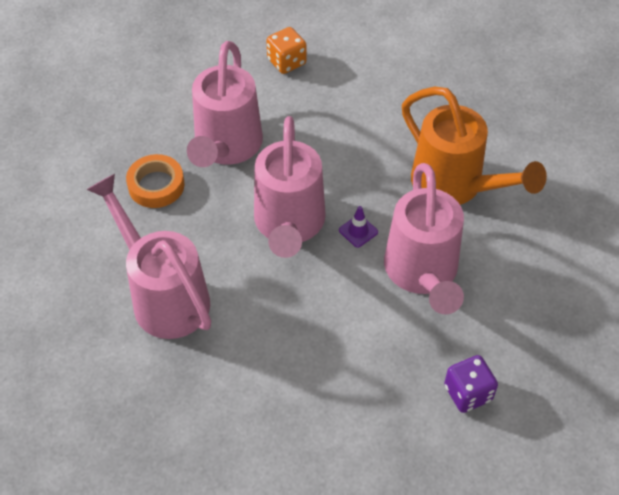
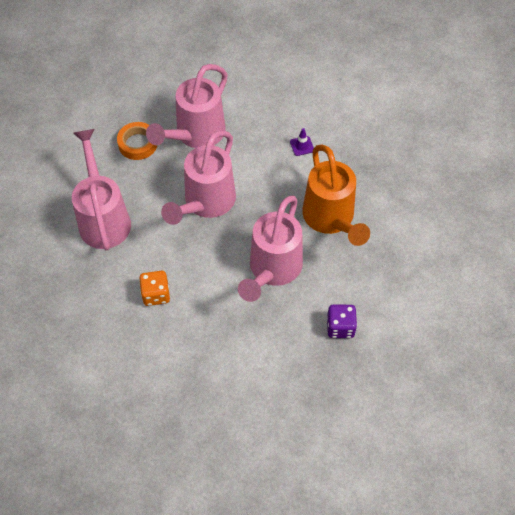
camera: 25 degrees right, 5 degrees up
orange dice [266,27,307,74] -> orange dice moved to [139,271,170,306]
purple traffic cone [339,206,378,248] -> purple traffic cone moved to [290,128,314,156]
purple dice [444,355,498,413] -> purple dice moved to [327,305,357,338]

